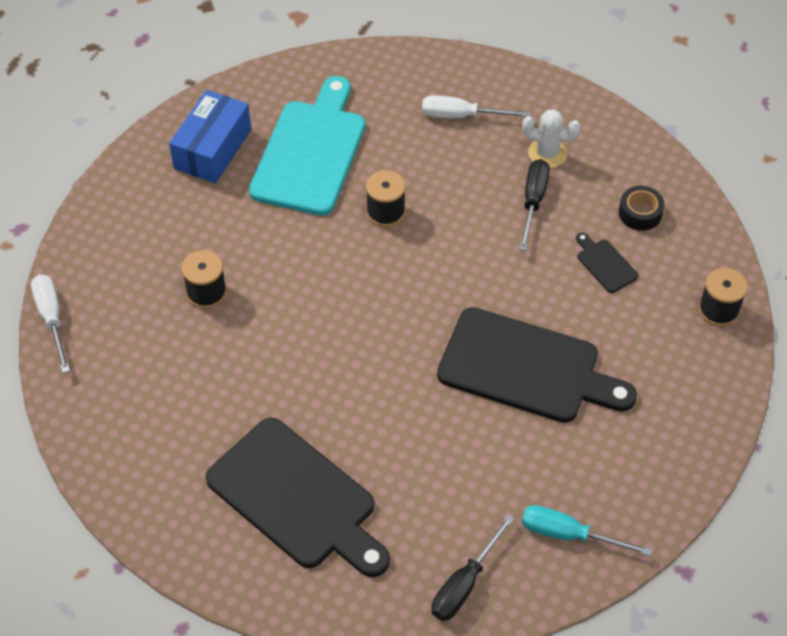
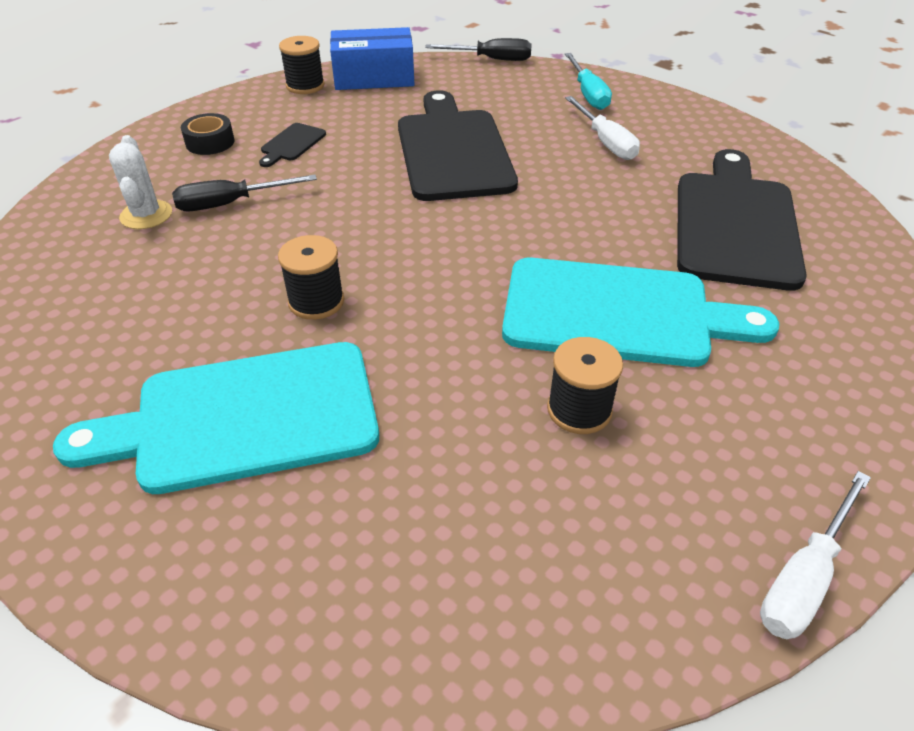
camera: 120 degrees left, 10 degrees down
blue box [169,90,251,184] -> blue box moved to [330,27,414,90]
white screwdriver [422,95,531,119] -> white screwdriver moved to [565,96,640,160]
black screwdriver [432,514,515,621] -> black screwdriver moved to [425,38,532,61]
none -> turquoise cutting board [502,258,779,367]

